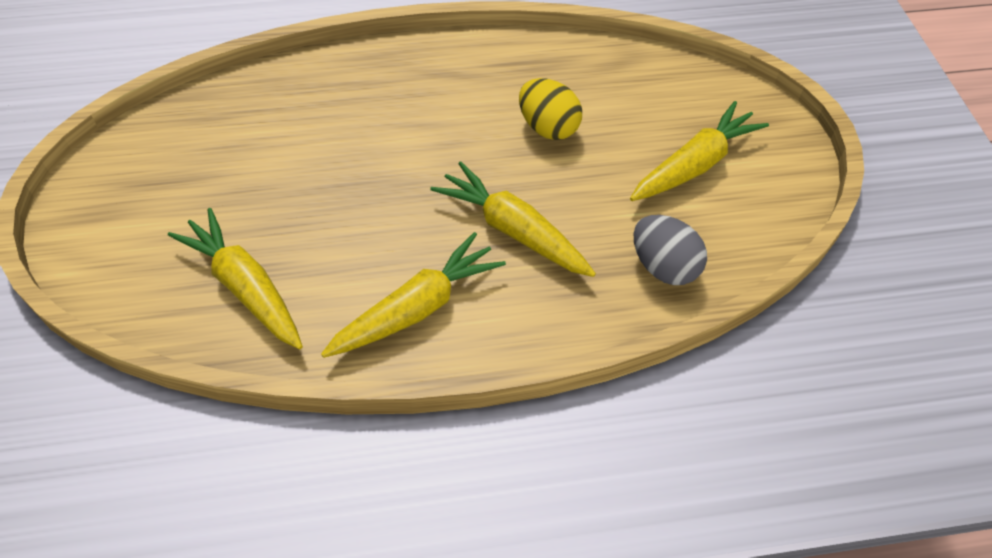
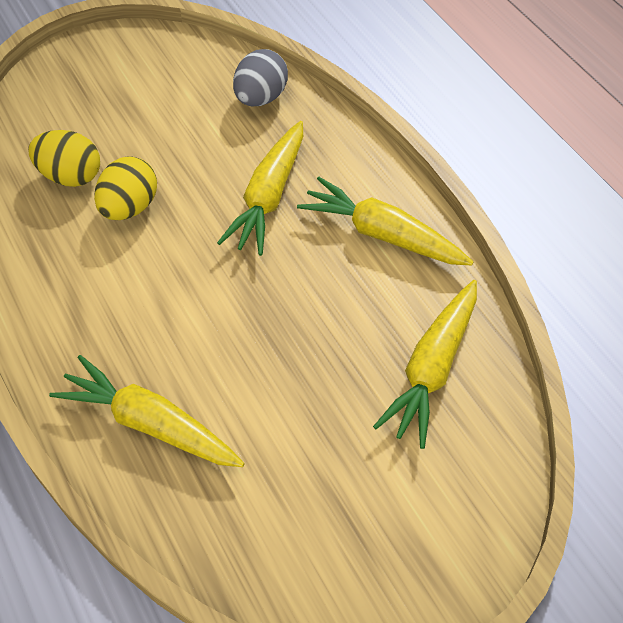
camera: 110 degrees left, 0 degrees up
yellow carrot [630,101,769,201] -> yellow carrot moved to [49,355,245,467]
none -> yellow egg [28,130,100,187]

